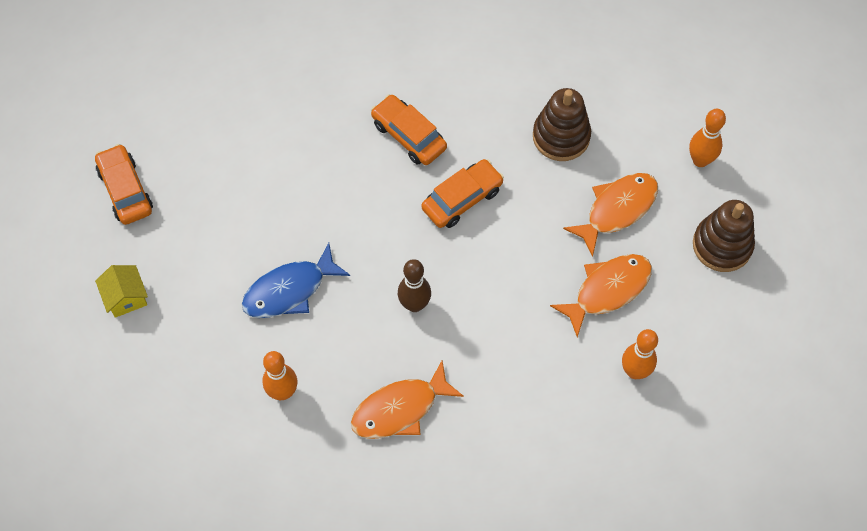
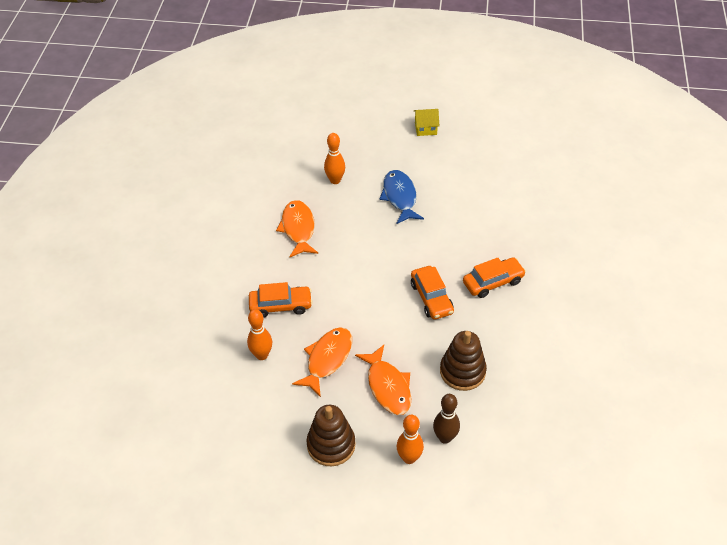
camera: 110 degrees right, 15 degrees down
orange car [95,144,153,225] -> orange car moved to [249,282,313,318]
brown bowling pin [398,259,431,312] -> brown bowling pin moved to [433,394,460,444]
orange fish [550,254,652,337] -> orange fish turned 135 degrees counterclockwise [292,327,352,397]

